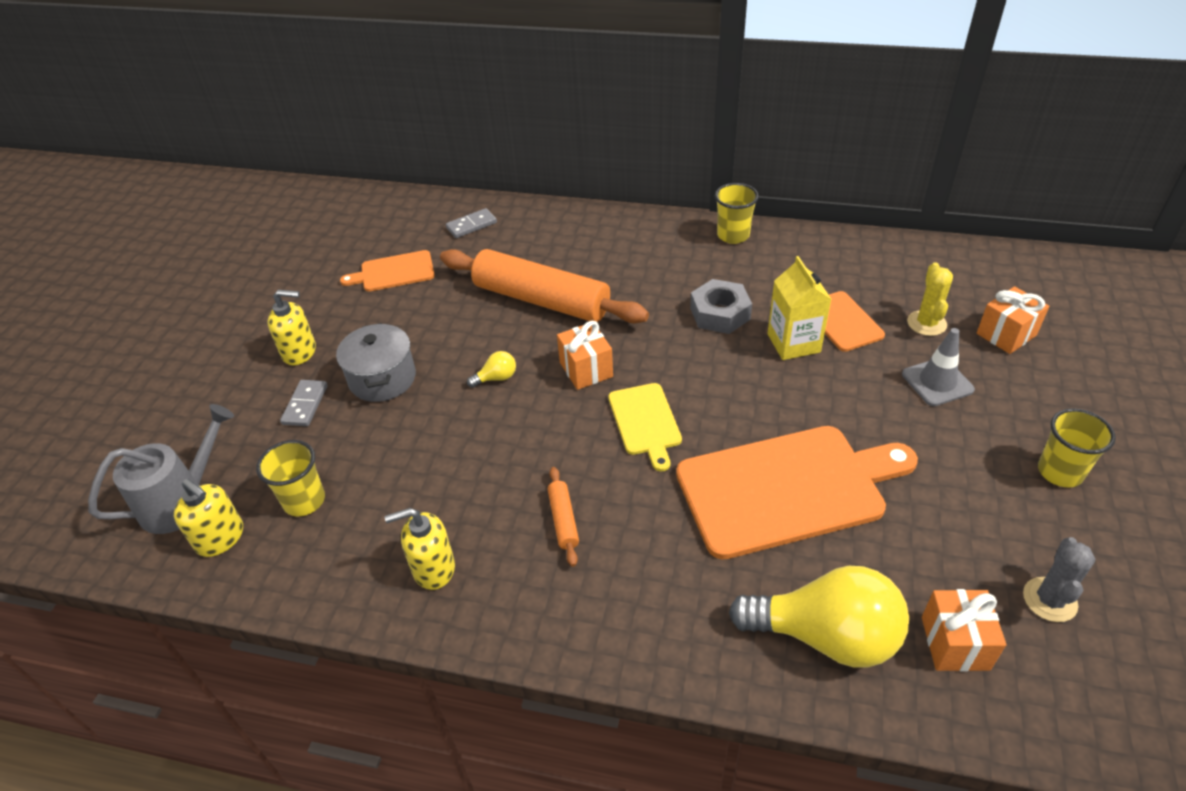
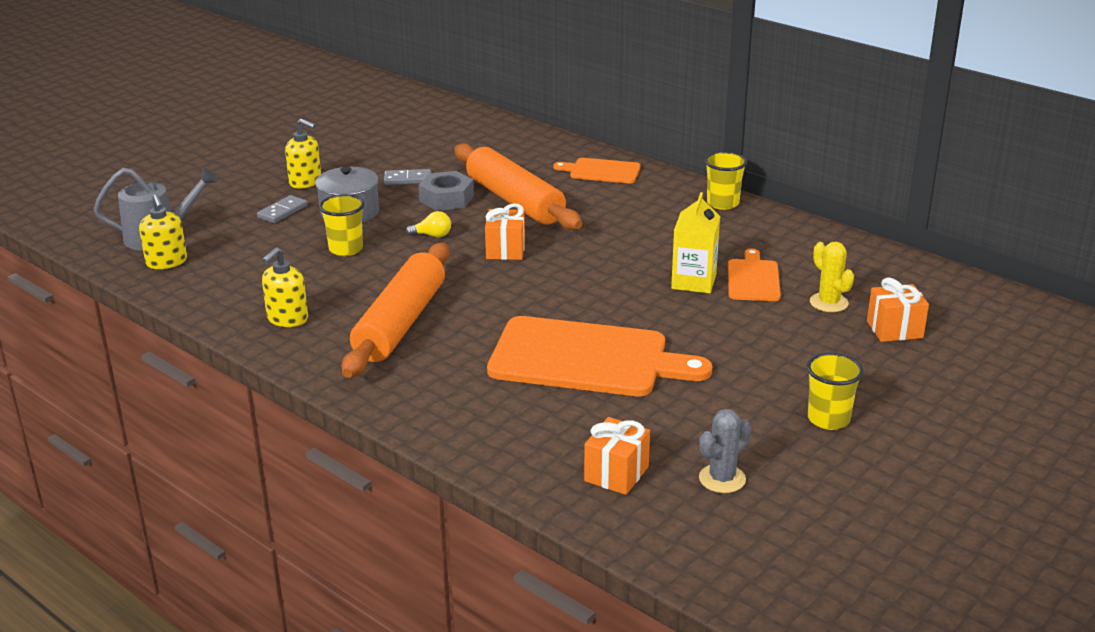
camera: 25 degrees right, 15 degrees down
yellow cup [256,440,325,516] -> yellow cup moved to [319,194,365,256]
orange cutting board [340,250,435,292] -> orange cutting board moved to [553,158,641,184]
yellow soap dispenser [385,508,455,590] -> yellow soap dispenser turned 75 degrees counterclockwise [262,247,308,327]
grey domino [446,208,497,238] -> grey domino moved to [384,169,431,185]
orange rolling pin [547,467,579,567] -> orange rolling pin [342,243,449,378], size x2.46
yellow cutting board [608,383,682,472] -> none
grey nut [690,279,752,334] -> grey nut moved to [419,171,474,211]
yellow light bulb [729,566,909,668] -> none
grey traffic cone [902,328,975,406] -> none
yellow cactus [907,262,953,336] -> yellow cactus turned 60 degrees counterclockwise [810,242,854,312]

